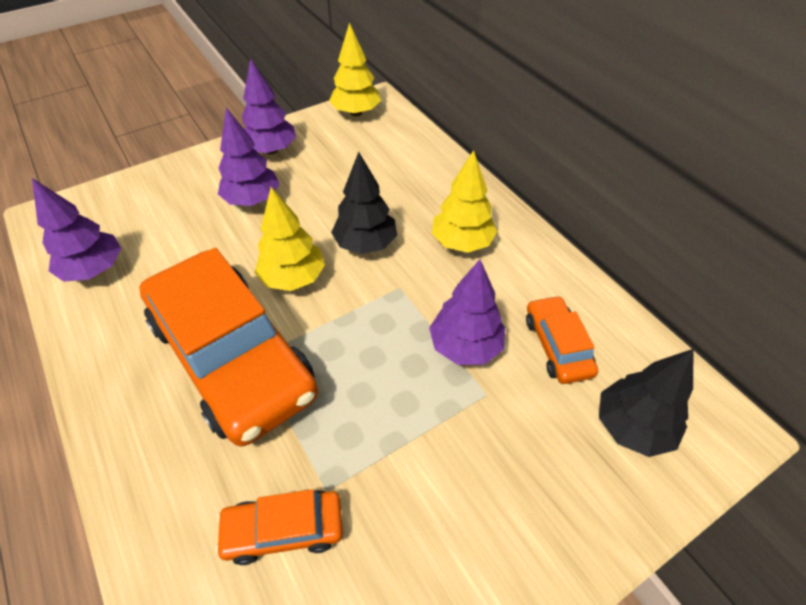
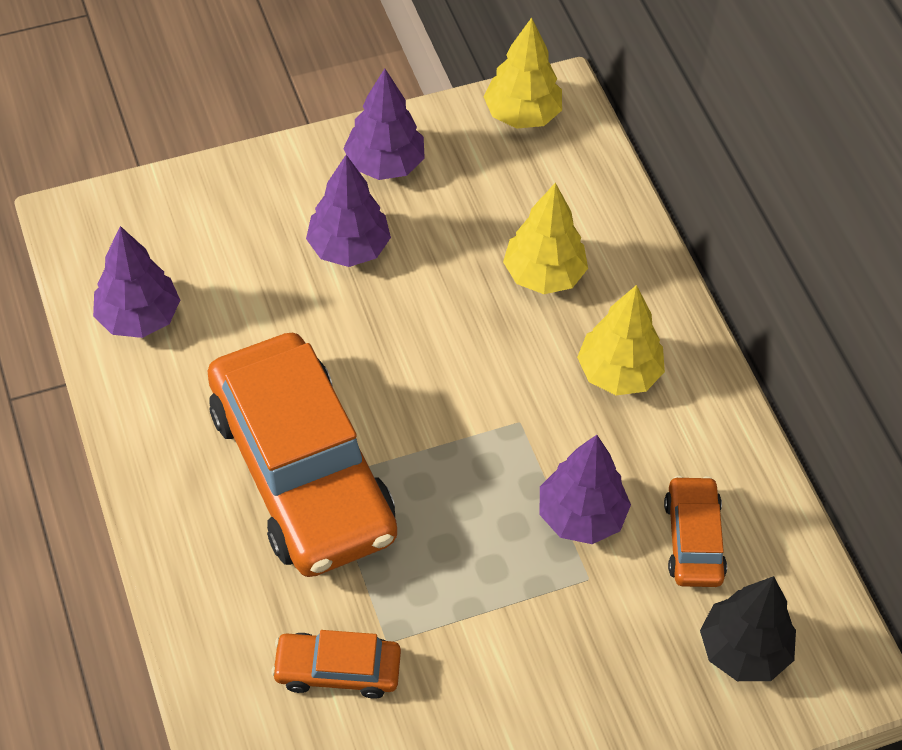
camera: 10 degrees right, 5 degrees up
yellow tree [255,187,325,291] -> yellow tree moved to [503,183,588,294]
black tree [331,152,397,254] -> none

